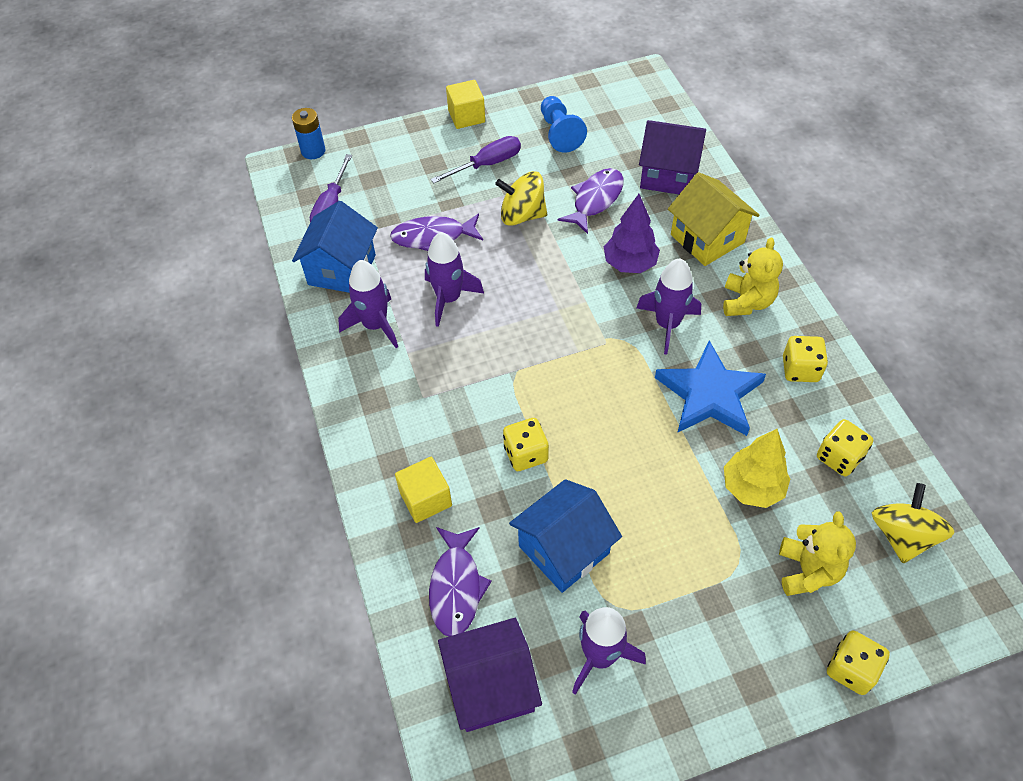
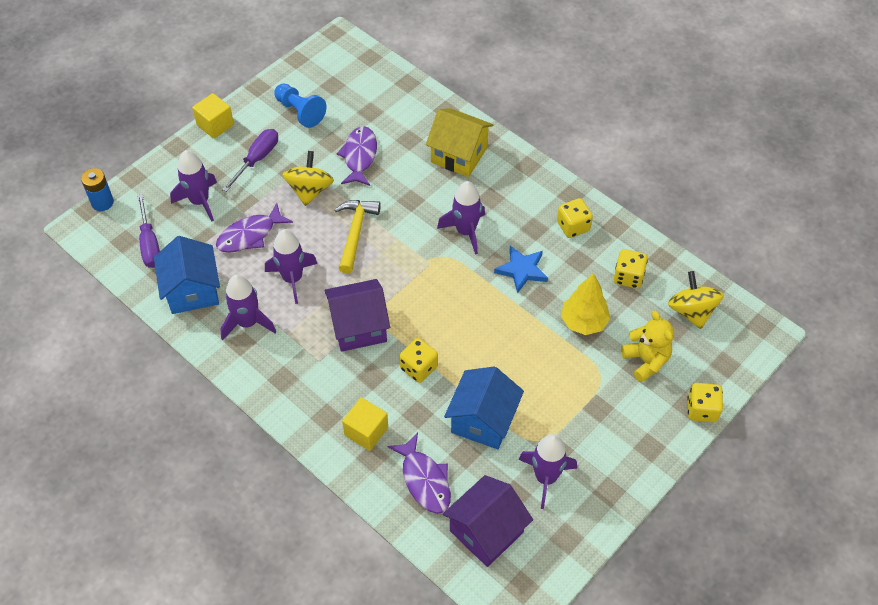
camera: 30 degrees left, 0 degrees up
yellow spinning top [495,171,547,226] -> yellow spinning top turned 120 degrees clockwise [282,151,334,206]
purple tree [604,194,660,273] -> none
purple house [639,120,706,194] -> purple house moved to [324,279,390,352]
blue star [655,340,766,436] -> blue star [494,246,548,294], size x0.64
yellow teddy bear [723,238,783,316] -> none
none -> purple rocket [170,150,217,221]
none -> yellow hammer [334,200,381,274]

